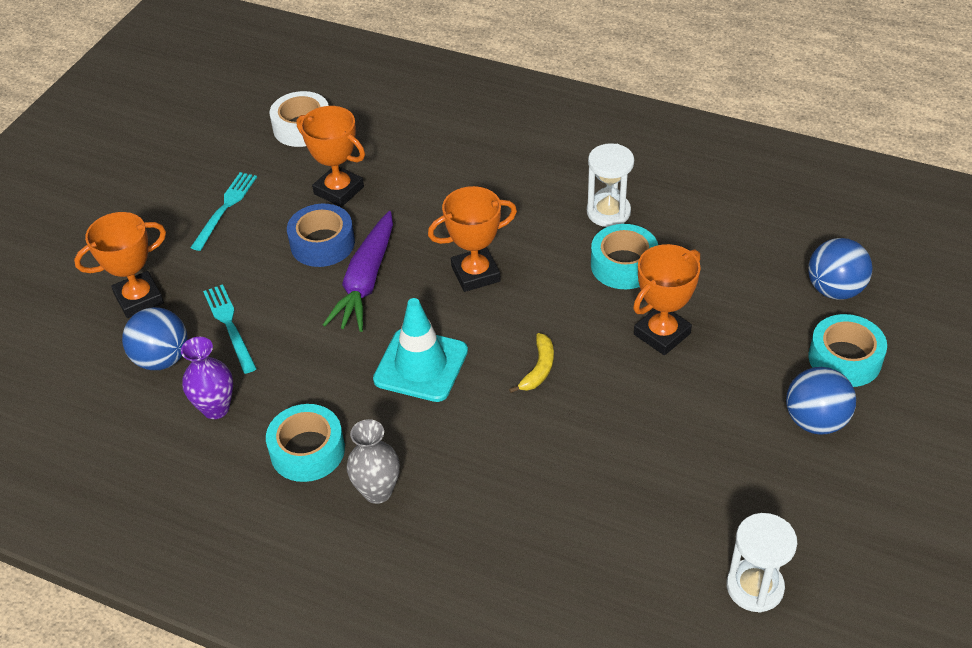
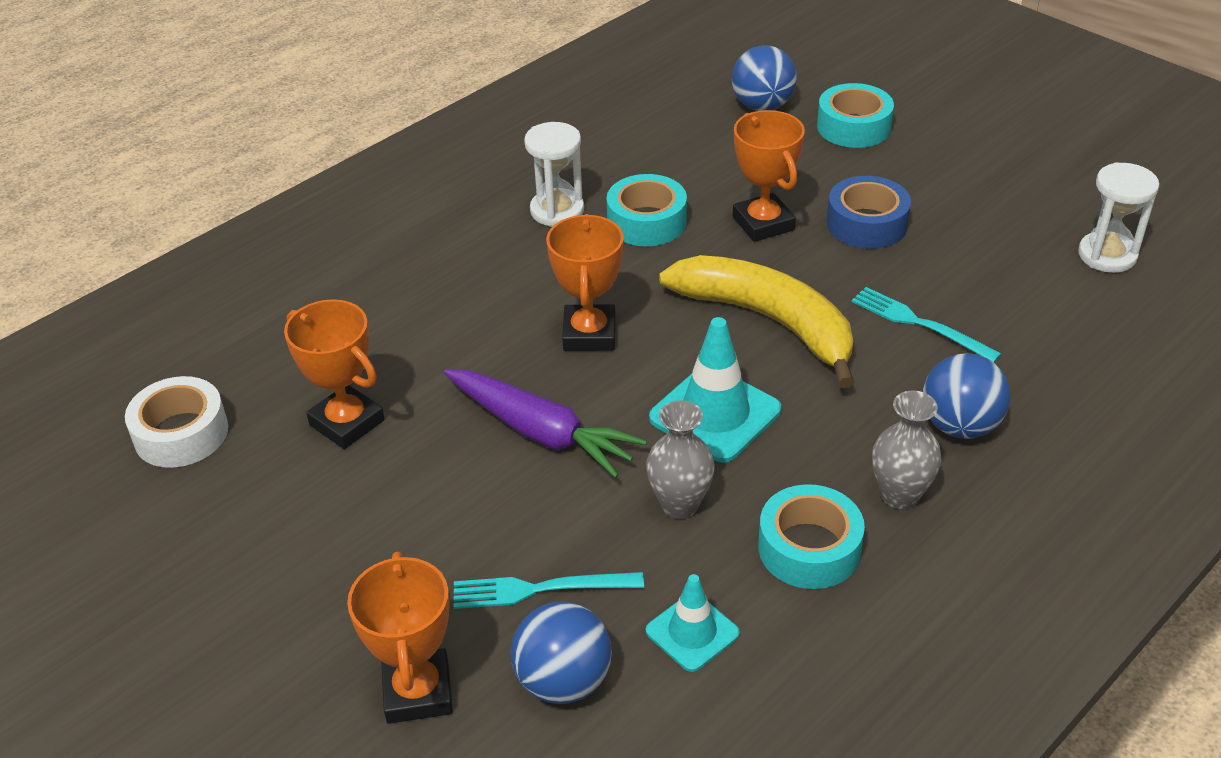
camera: 70 degrees left, 5 degrees down
purple vase [181,337,233,419] -> turquoise traffic cone [646,574,740,672]
turquoise fork [190,172,257,251] -> turquoise fork moved to [851,287,1002,362]
blue tape [287,204,355,267] -> blue tape moved to [827,176,911,249]
orange trophy [297,106,365,207] -> orange trophy turned 75 degrees clockwise [284,299,385,449]
yellow banana [509,333,554,393] -> yellow banana [659,255,854,388], size x2.42
blue ball [786,367,856,435] -> blue ball moved to [923,353,1010,439]
none -> grey vase [646,400,715,519]

